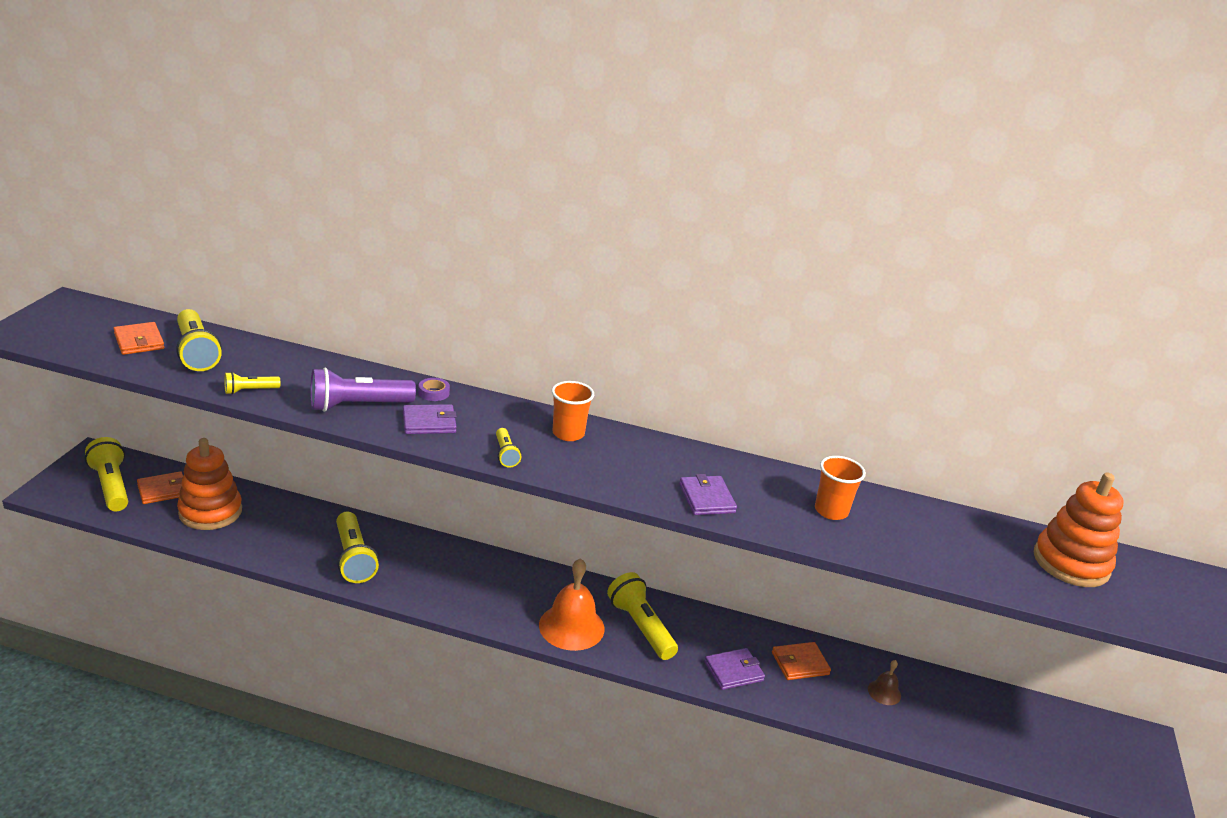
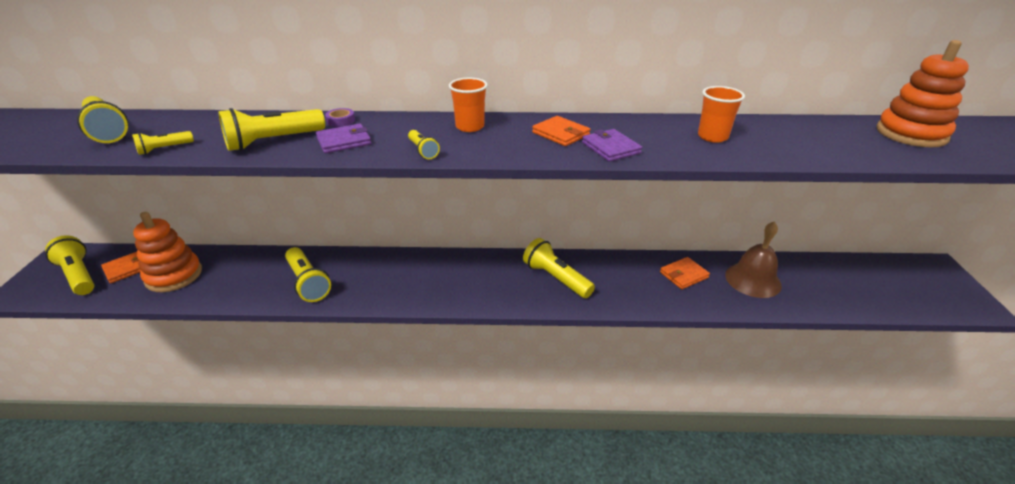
camera: 10 degrees left, 5 degrees up
orange wallet [113,322,164,355] -> orange wallet moved to [532,116,590,146]
purple flashlight [310,368,416,412] -> yellow flashlight [218,108,325,151]
orange bell [539,558,604,651] -> none
purple wallet [704,648,765,690] -> none
brown bell [868,660,901,705] -> brown bell [725,222,782,298], size x2.03

